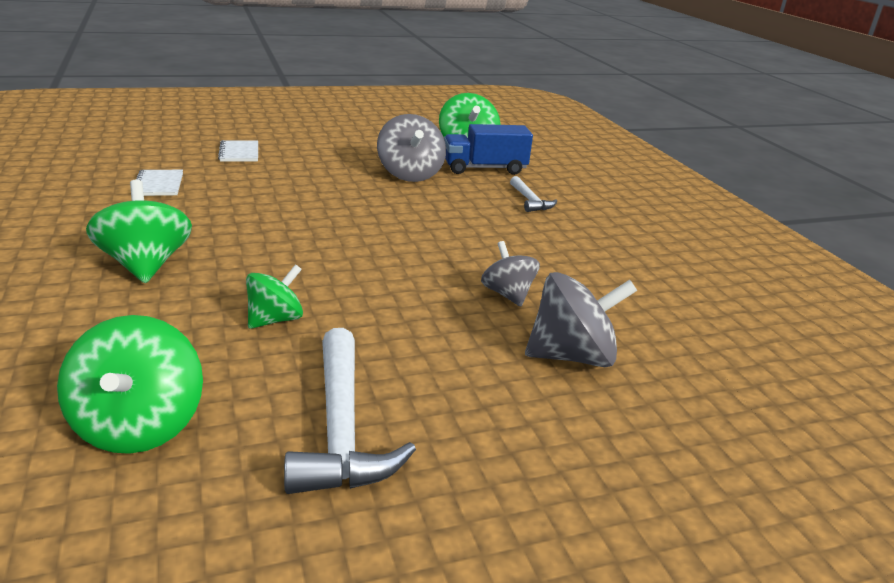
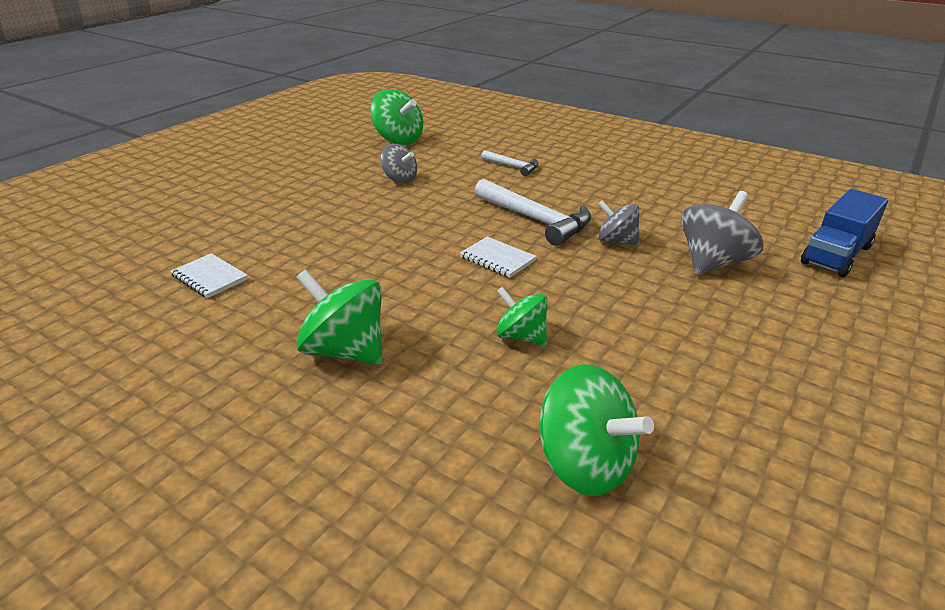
camera: 35 degrees left, 5 degrees up
white notebook [218,140,258,162] -> white notebook moved to [460,237,537,278]
green spinning top [246,264,303,329] -> green spinning top turned 60 degrees counterclockwise [496,287,548,346]
white hammer [284,328,416,494] -> white hammer moved to [474,179,591,246]
grey spinning top [377,114,446,182] -> grey spinning top [380,144,417,184], size x0.63
blue truck [444,124,533,175] -> blue truck moved to [801,189,888,277]

